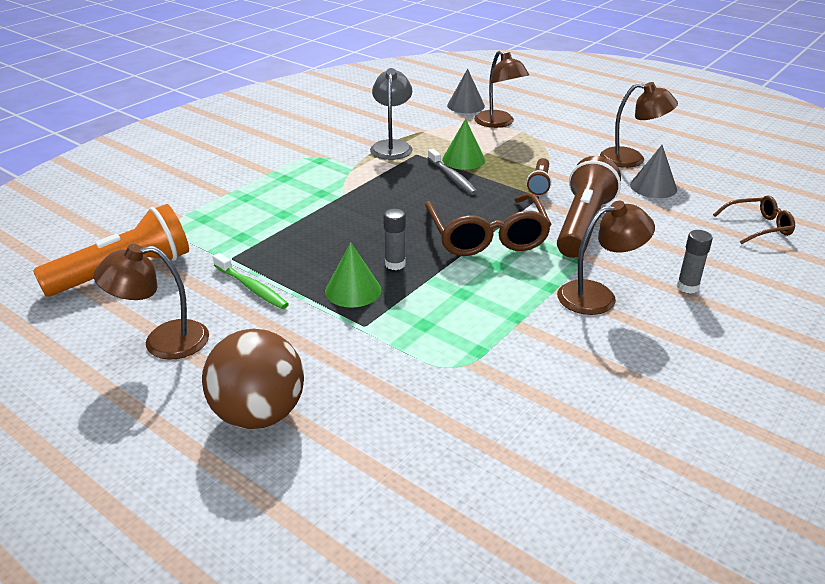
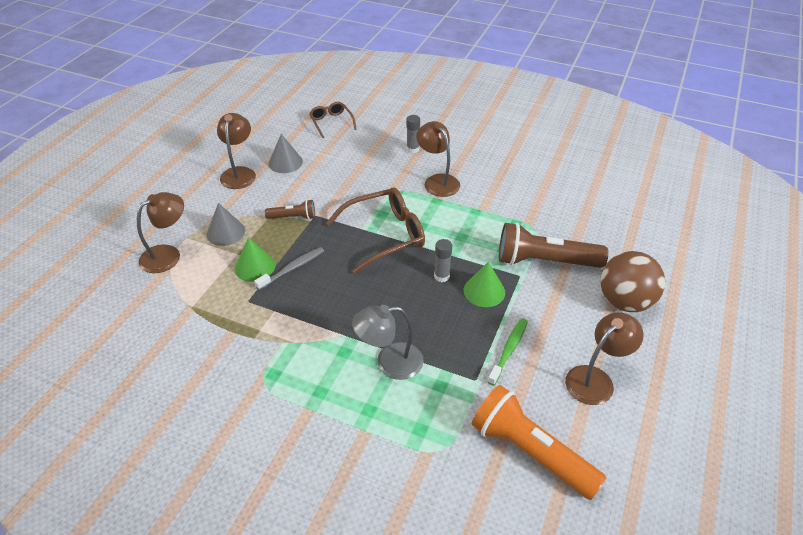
camera: 105 degrees left, 10 degrees up
brown lamp [93,244,209,360] -> brown lamp turned 105 degrees counterclockwise [565,312,644,405]
grey lamp [370,68,412,160] -> grey lamp moved to [352,305,424,380]
grey cone [447,69,485,113] -> grey cone moved to [206,203,245,246]
brown flashlight [557,156,621,258] -> brown flashlight moved to [499,223,608,268]

